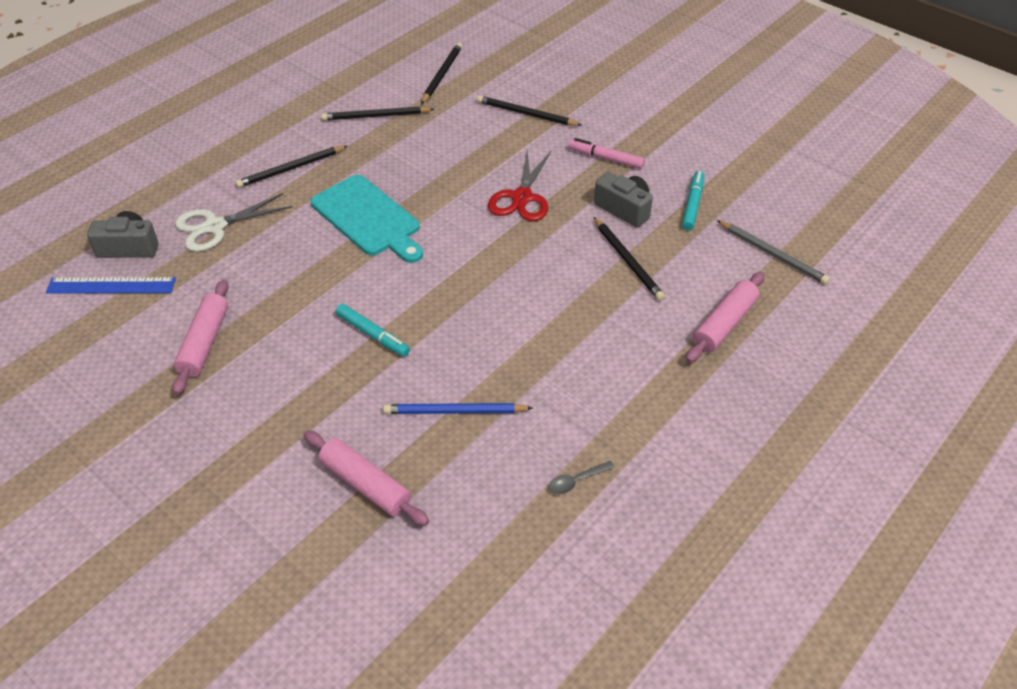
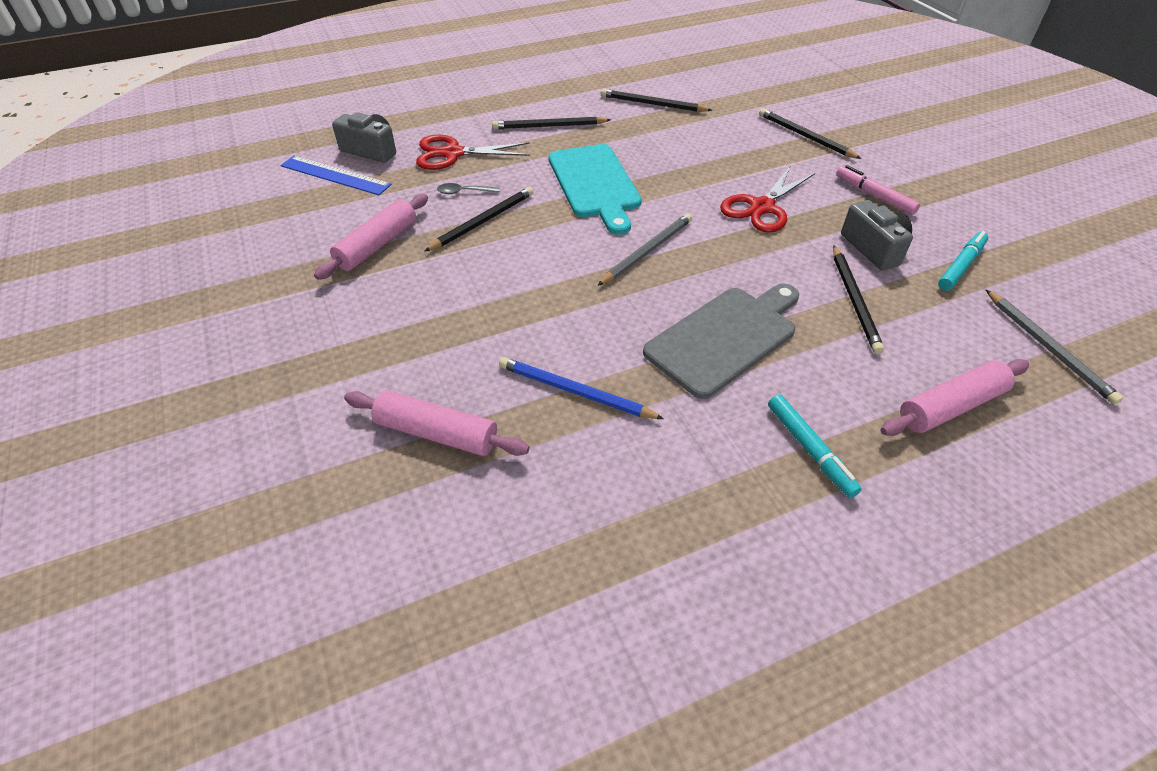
camera: 25 degrees right, 0 degrees up
white scissors [175,193,292,252] -> red scissors [416,135,530,170]
pink rolling pin [304,430,429,526] -> pink rolling pin turned 45 degrees counterclockwise [344,390,530,456]
turquoise marker [336,304,410,357] -> turquoise marker moved to [768,395,862,498]
black pencil [421,43,462,104] -> black pencil moved to [425,187,533,251]
grey spoon [548,461,615,494] -> grey spoon moved to [437,183,500,194]
none -> grey pencil [597,213,692,286]
none -> grey cutting board [643,284,799,399]

